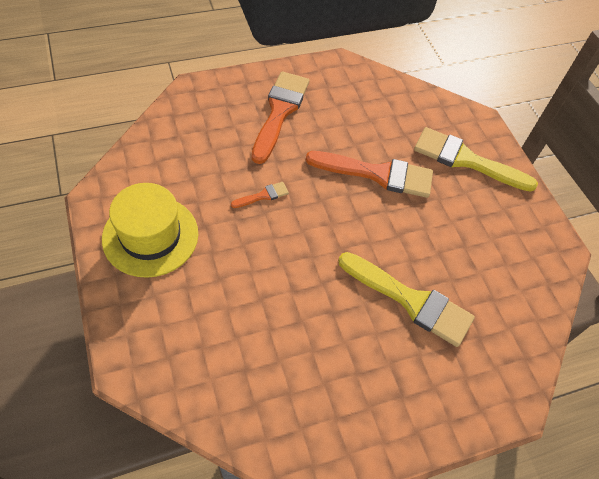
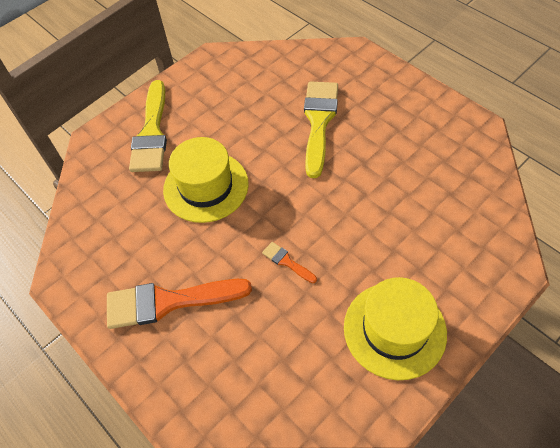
camera: 105 degrees left, 0 degrees up
orange brush [306,151,433,198] -> yellow hat [163,137,249,223]

